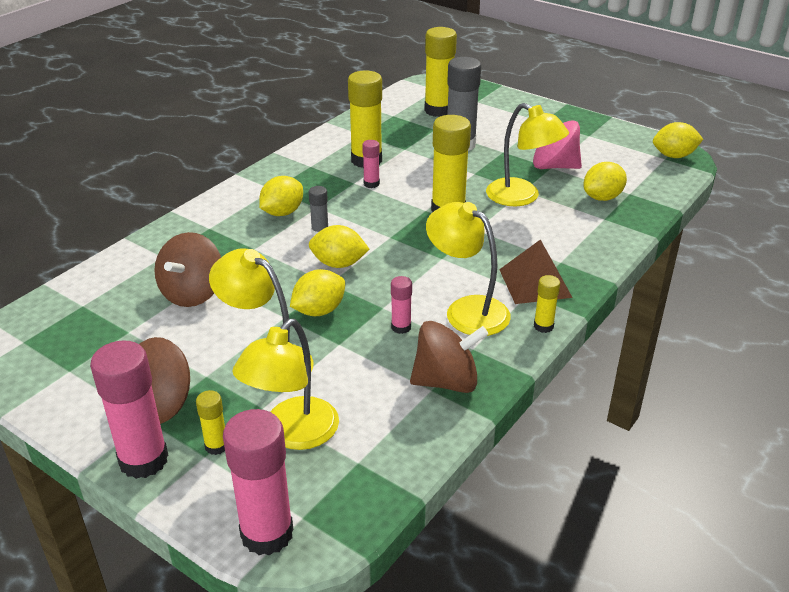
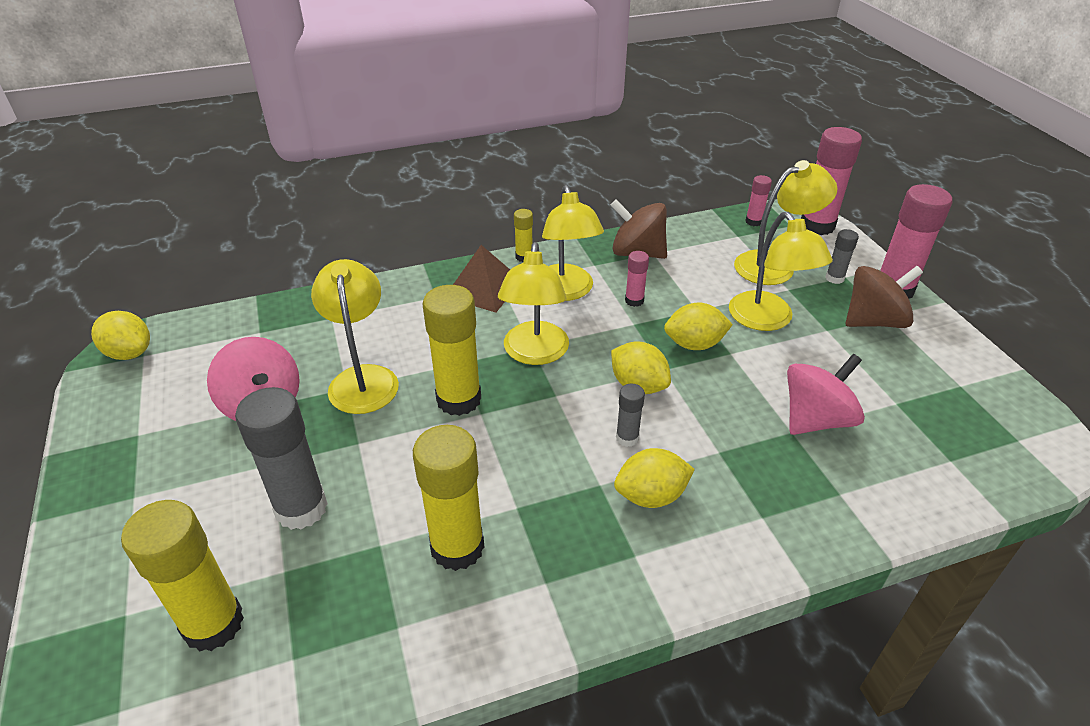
camera: 145 degrees left, 5 degrees up
brown spinning top [154,232,221,307] -> pink spinning top [787,354,865,435]
yellow glue stick [196,390,225,455] -> grey glue stick [825,229,859,284]
pink glue stick [362,140,380,188] -> pink glue stick moved to [745,175,772,226]
yellow lemon [584,162,627,201] -> none
none -> yellow lamp [498,242,569,365]

